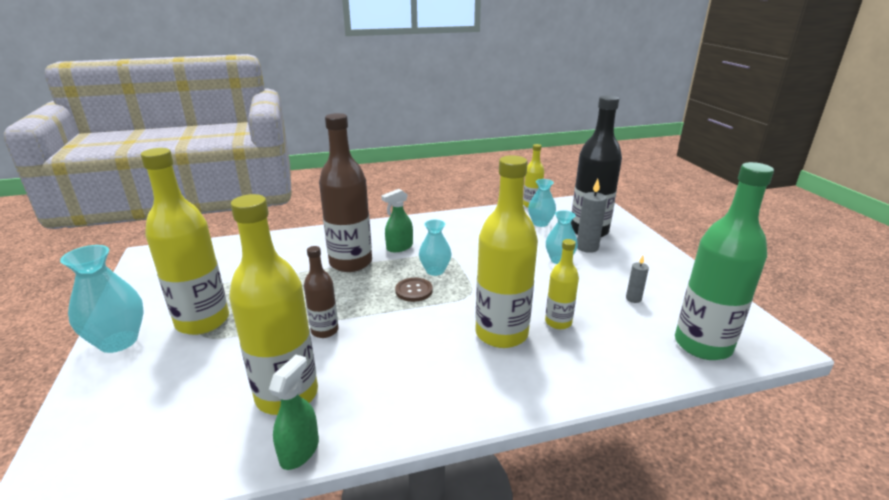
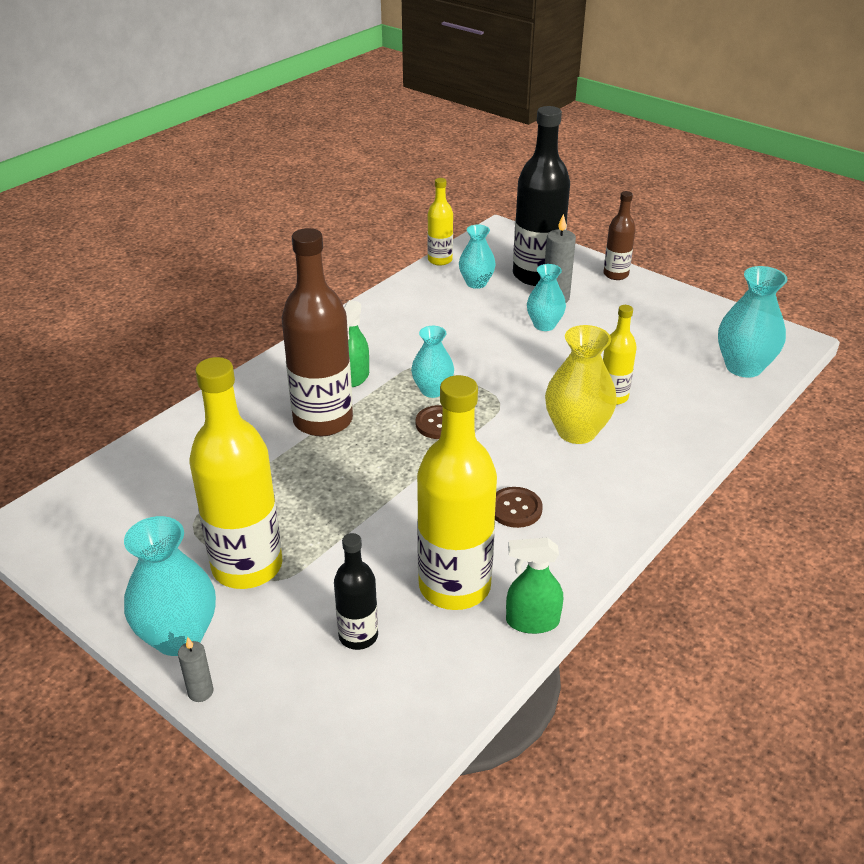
camera: 35 degrees left, 10 degrees up
green spray bottle [269,355,319,470] -> green spray bottle turned 75 degrees counterclockwise [506,538,563,634]
brown bottle [304,246,339,338] -> brown bottle moved to [604,191,636,280]
yellow bottle [475,155,538,348] -> yellow vase [545,325,617,444]
grey candle [626,256,649,303] -> grey candle moved to [178,637,213,702]
green bottle [675,162,774,360] -> turquoise vase [718,266,788,378]
none -> black bottle [334,533,378,650]
none -> brown button [495,487,543,528]

